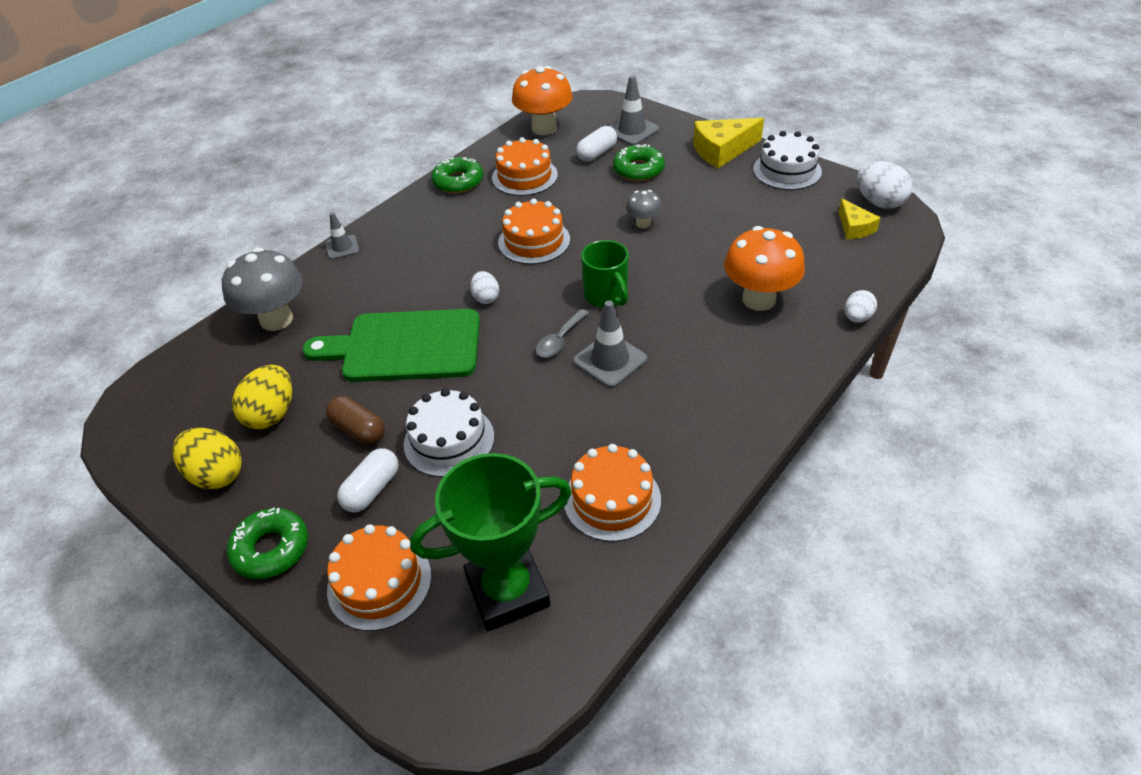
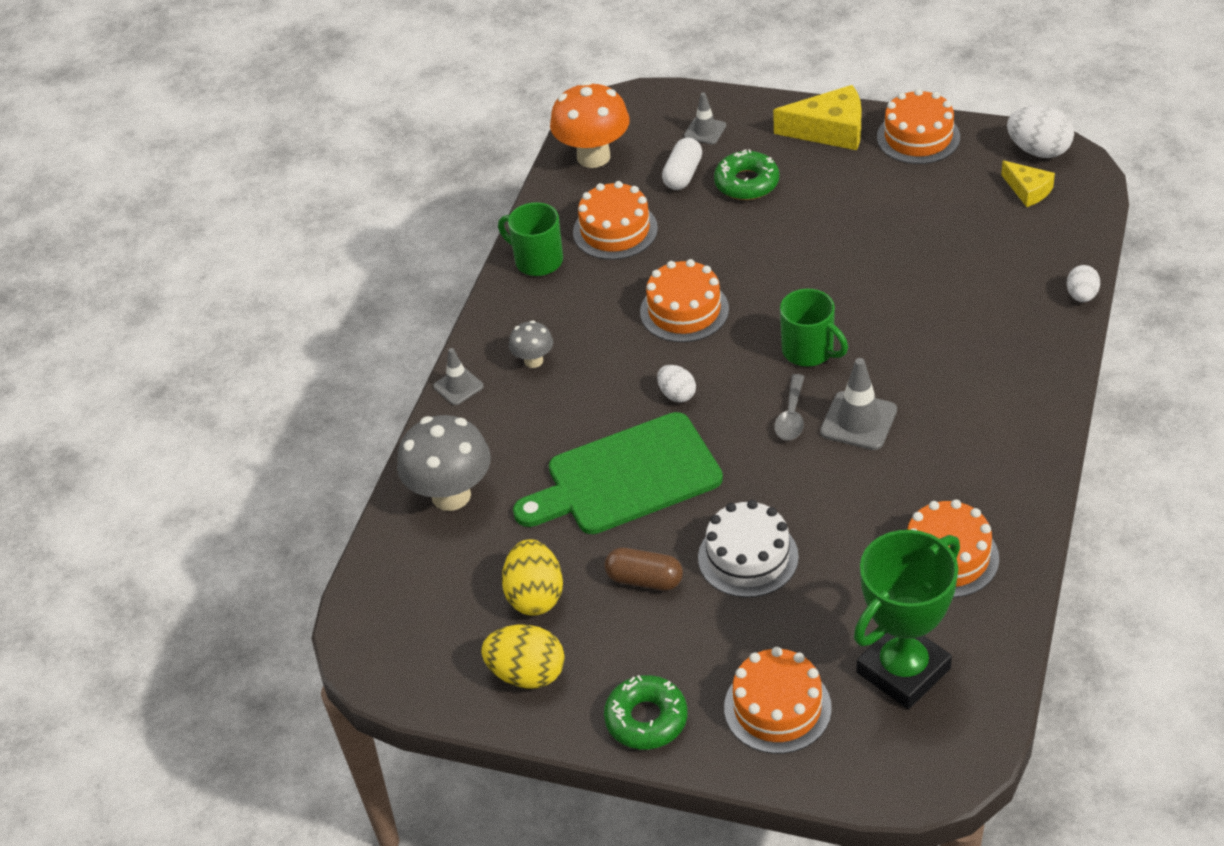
camera: 20 degrees left, 0 degrees up
white capsule [337,448,399,512] -> none
green donut [431,157,483,193] -> green mug [498,202,563,276]
grey traffic cone [609,75,660,146] -> grey traffic cone [684,92,726,144], size x0.63
grey mushroom [626,190,662,229] -> grey mushroom moved to [509,320,553,368]
yellow cheese [693,118,764,168] -> yellow cheese turned 135 degrees counterclockwise [773,85,862,150]
orange mushroom [724,226,805,311] -> none
white cake [753,131,822,190] -> orange cake [877,89,960,164]

